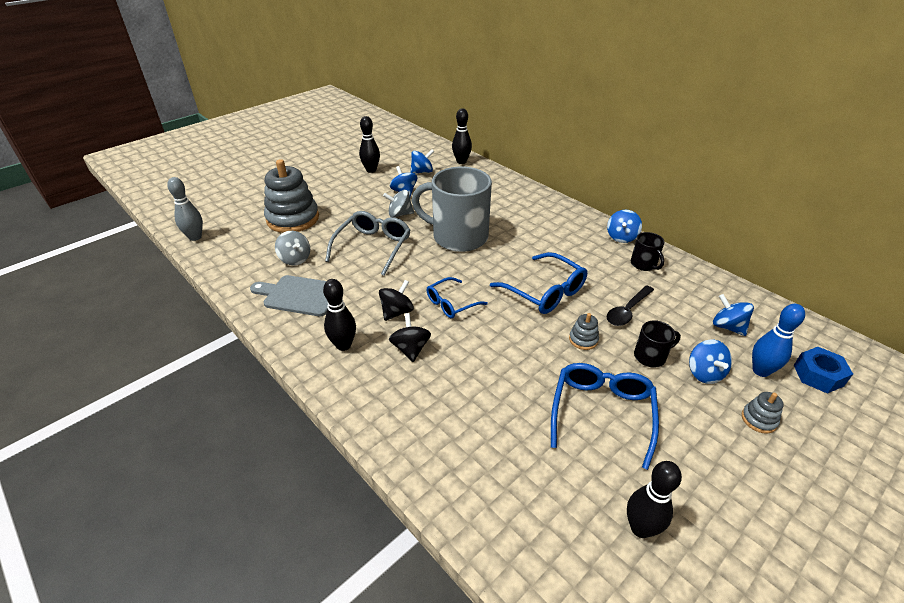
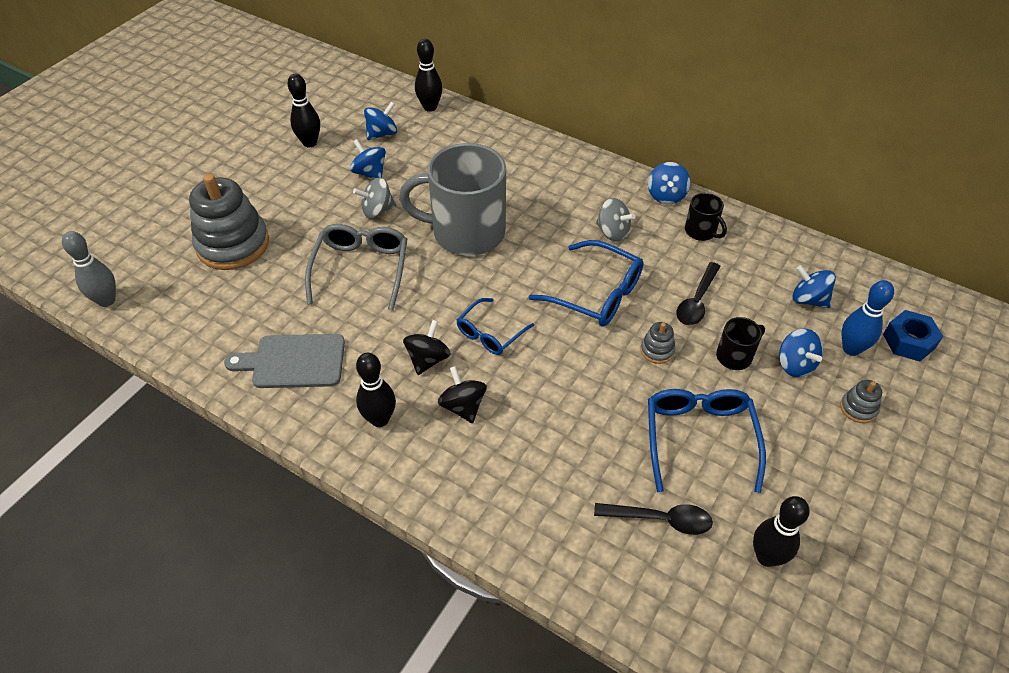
camera: 15 degrees left, 10 degrees up
grey spinning top [275,231,310,265] -> grey spinning top moved to [596,198,635,241]
none -> black spoon [594,503,713,535]

